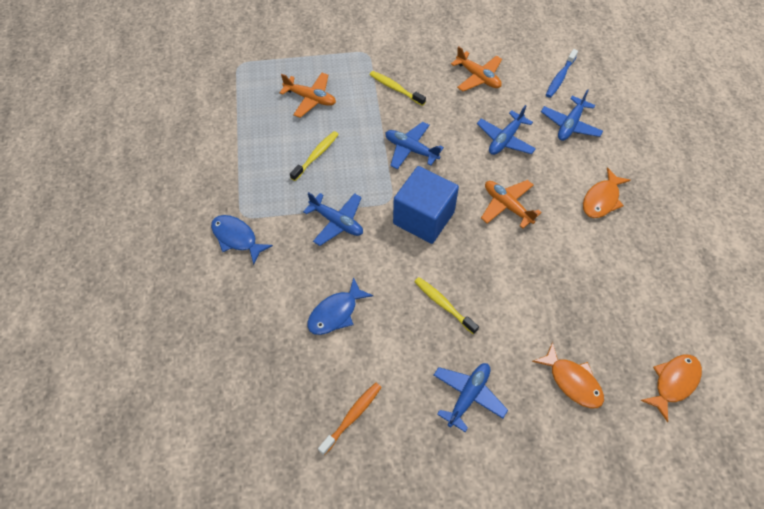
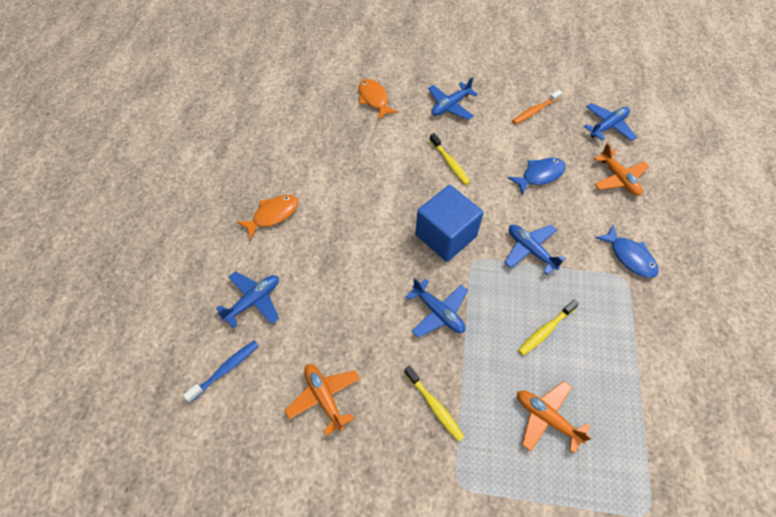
camera: 165 degrees left, 0 degrees up
blue plane [477,105,536,155] -> blue plane moved to [584,103,637,141]
orange plane [481,180,542,228] -> orange plane moved to [594,143,649,196]
orange fish [640,354,702,422] -> none

